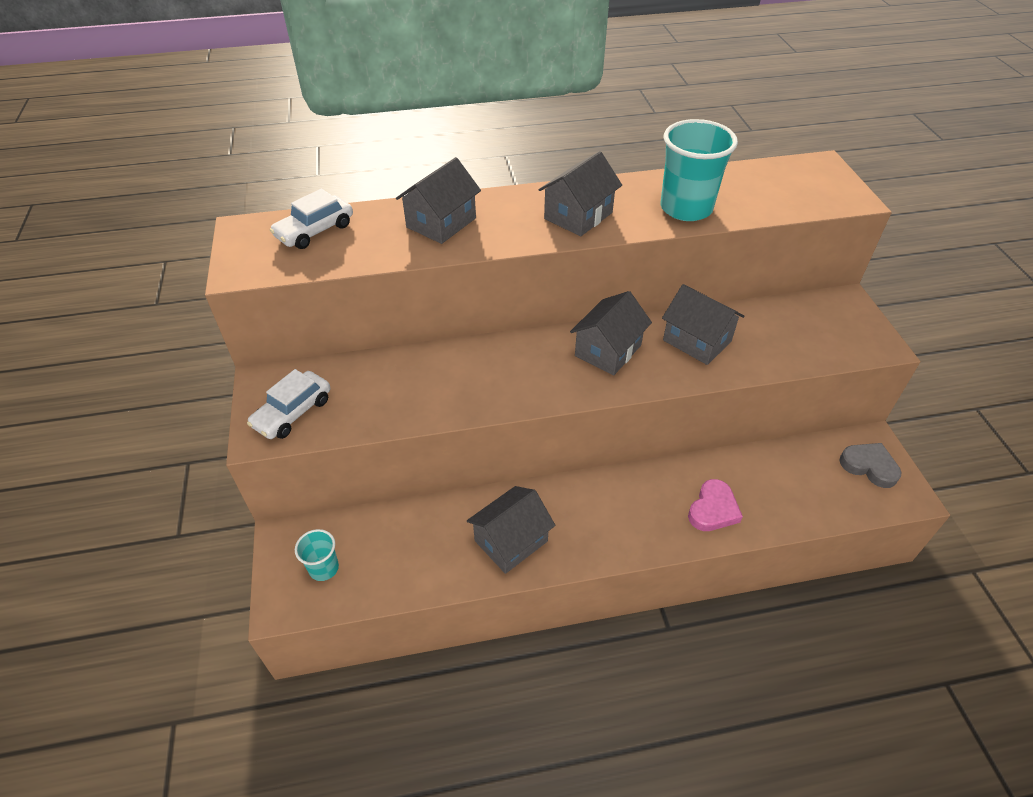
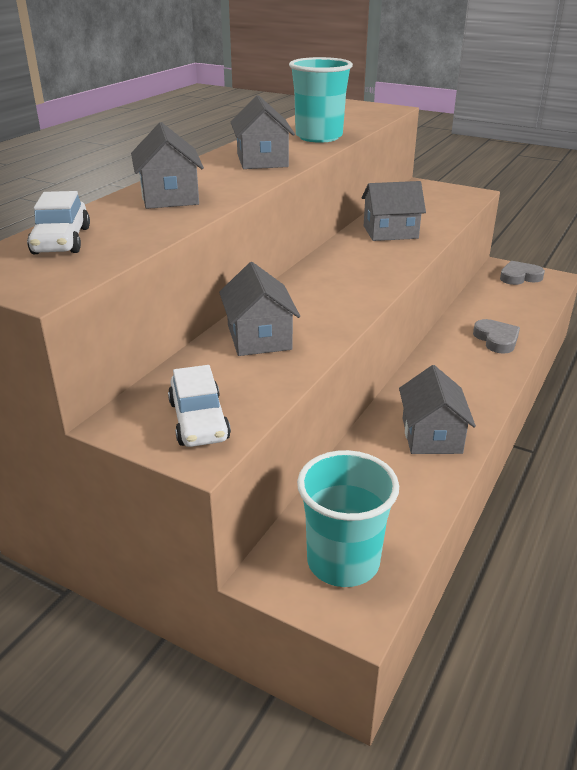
camera: 50 degrees left, 15 degrees down
turquoise cup [295,529,339,581] -> turquoise cup [297,450,399,587], size x1.92
grey house [570,291,652,376] -> grey house moved to [219,262,300,356]
pink heart [688,479,743,531] -> grey heart [473,319,520,354]

